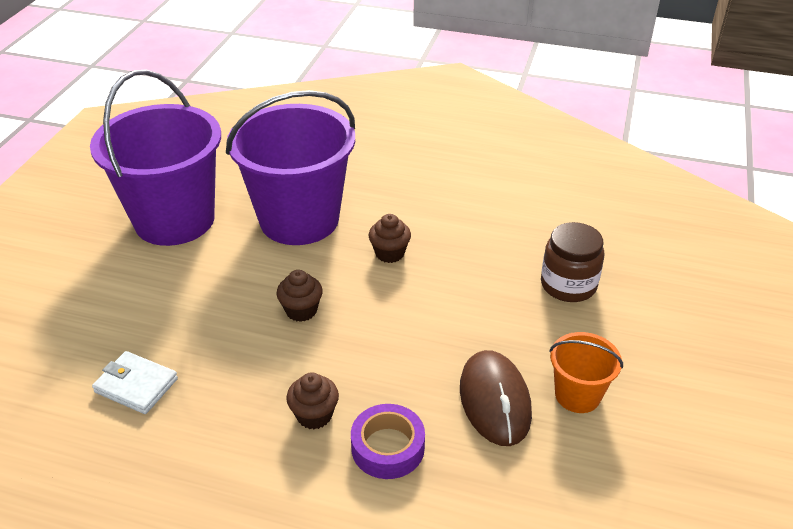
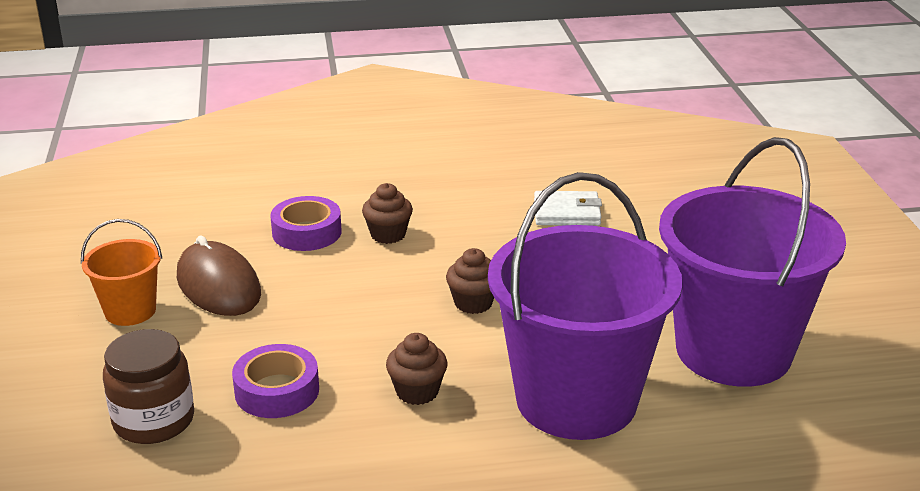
camera: 155 degrees right, 10 degrees down
none -> purple tape [232,344,319,418]

